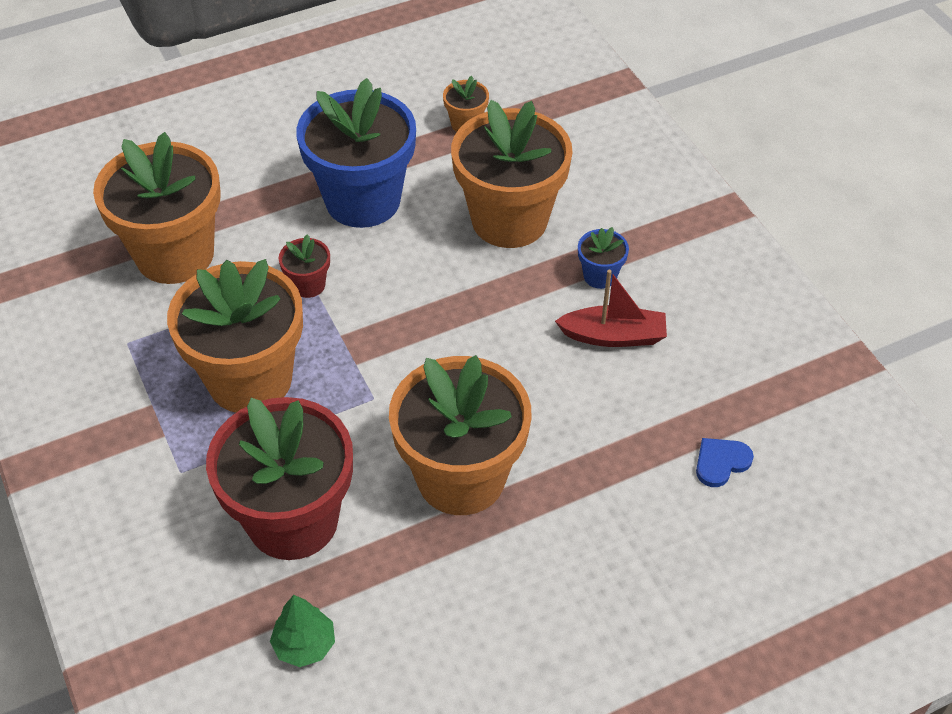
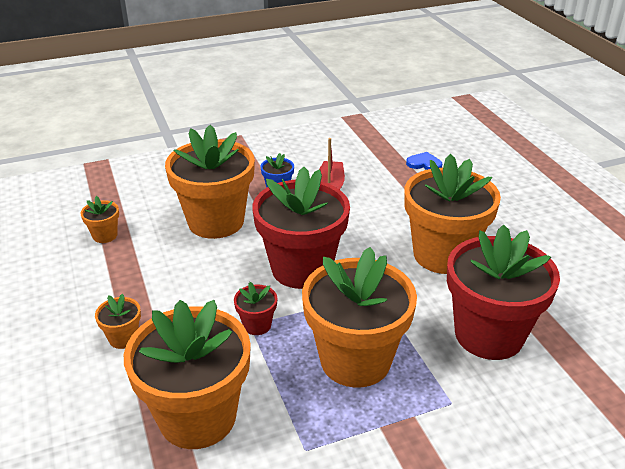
camera: 85 degrees left, 15 degrees down
green tree [270,595,335,667] -> none
blue flower pot [296,78,416,228] -> none
blue heart [696,438,754,487] -> blue heart turned 135 degrees clockwise [406,152,442,170]
none -> orange flower pot [95,294,141,349]
none -> red flower pot [252,167,350,289]

